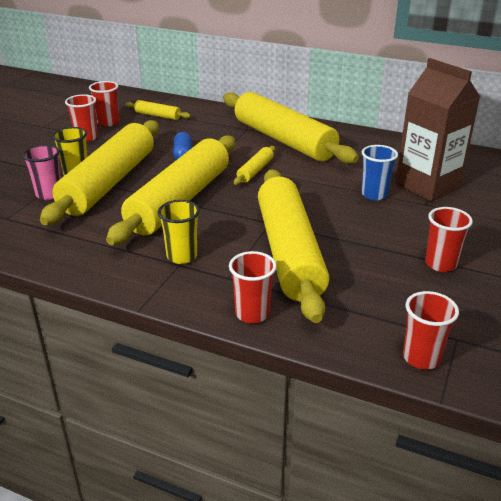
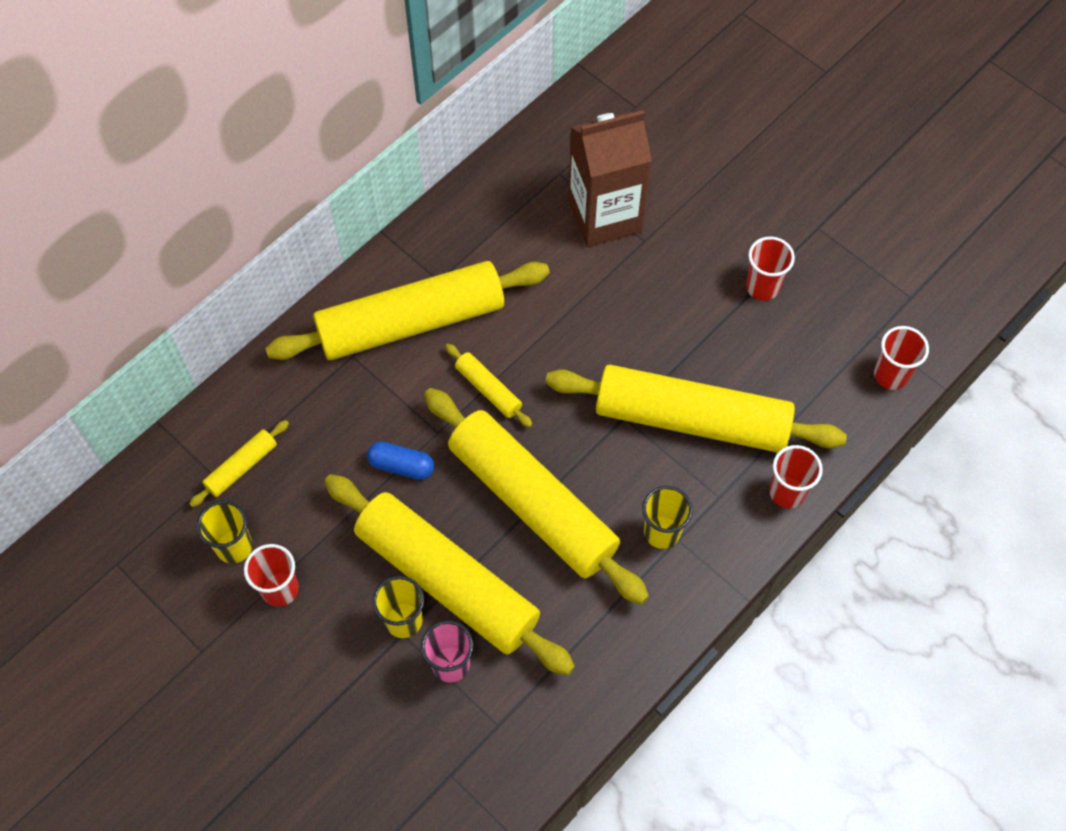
camera: 70 degrees left, 30 degrees up
red cup [89,81,119,127] -> yellow cup [196,501,253,564]
blue cup [361,145,398,200] -> none

